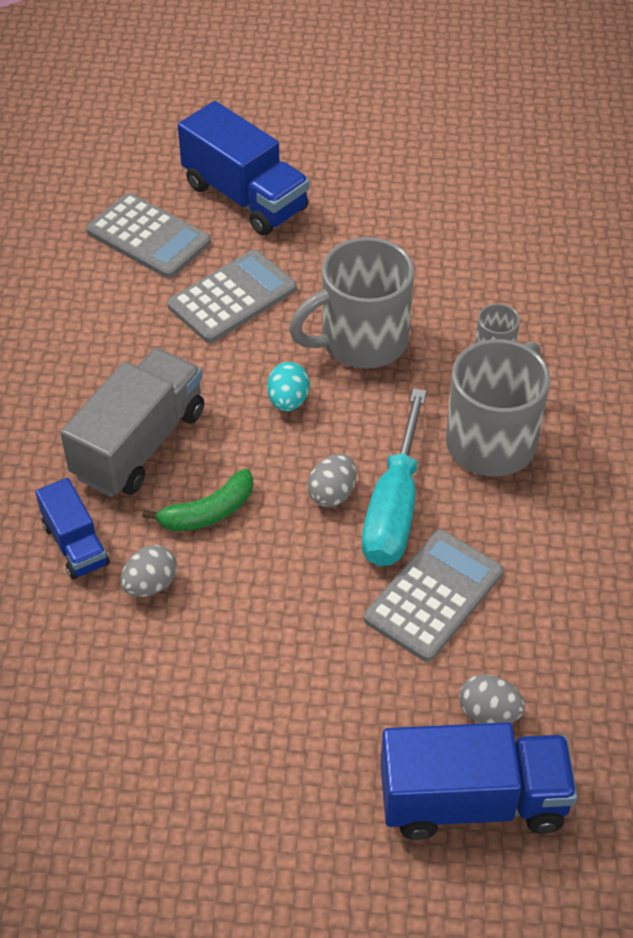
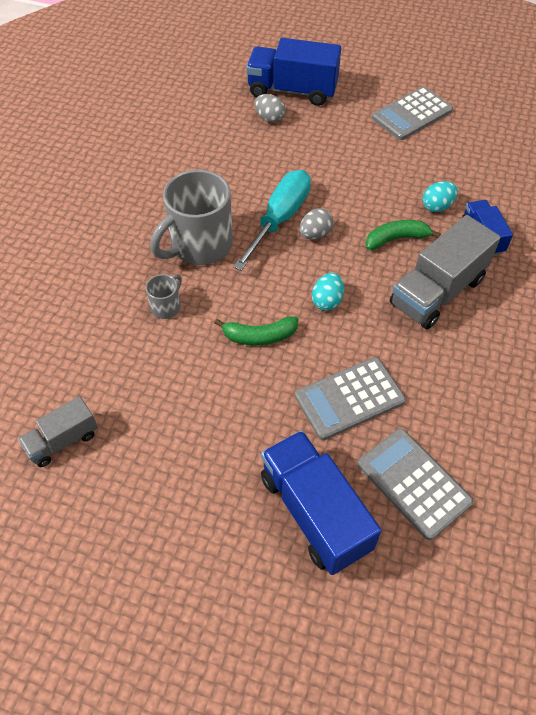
camera: 165 degrees left, 5 degrees up
grey egg [121,545,177,597] -> turquoise egg [422,181,458,212]
grey mug [289,237,414,368] -> green banana [215,316,298,345]
grey calculator [364,530,503,662] -> grey calculator moved to [372,86,453,140]
none -> grey truck [18,396,98,467]

